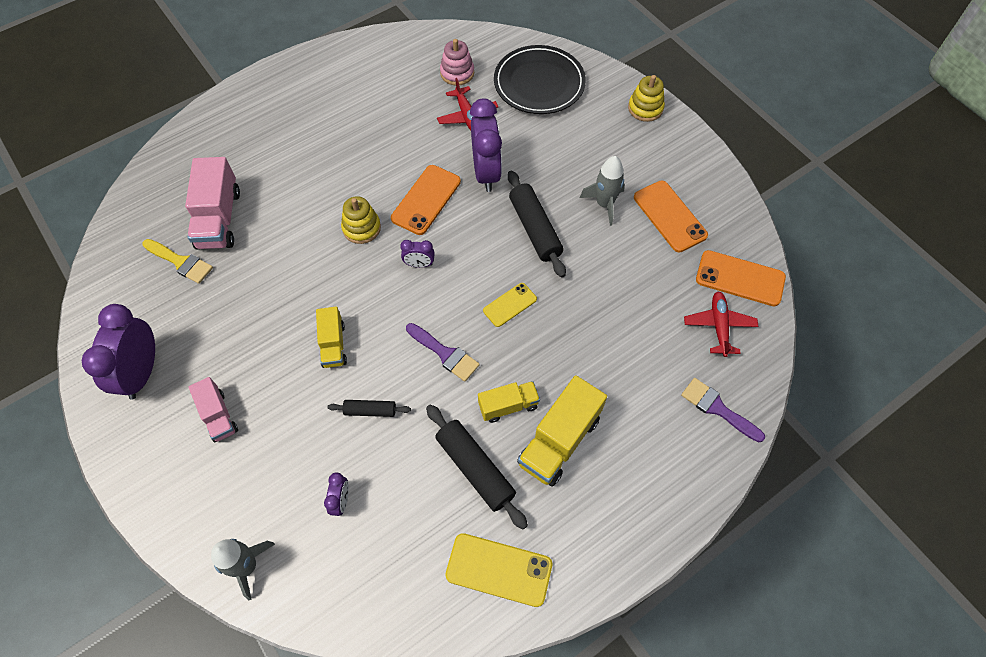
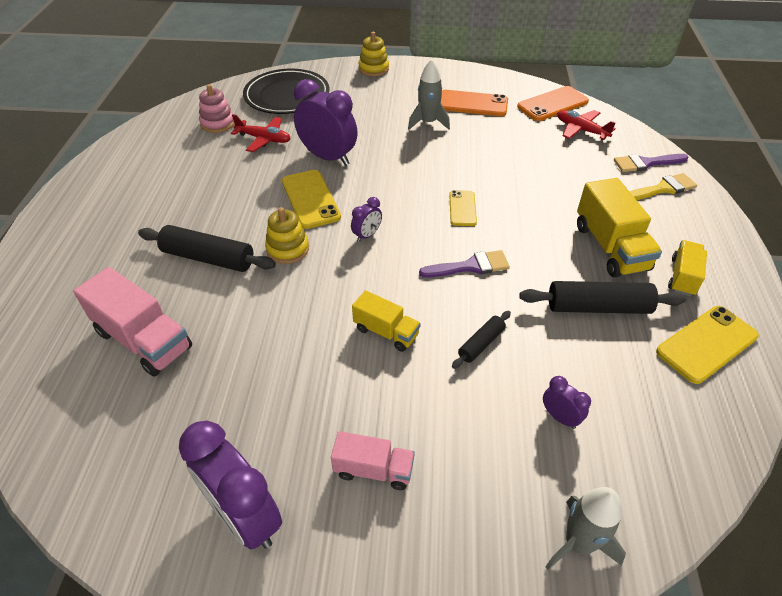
camera: 50 degrees left, 15 degrees down
yellow brush [142,239,213,284] -> yellow brush moved to [629,173,697,200]
orange phone [391,165,461,235] -> yellow phone [282,170,341,229]
yellow truck [478,381,540,423] -> yellow truck moved to [668,240,707,296]
black rolling pin [508,171,566,277] -> black rolling pin moved to [138,225,276,272]

